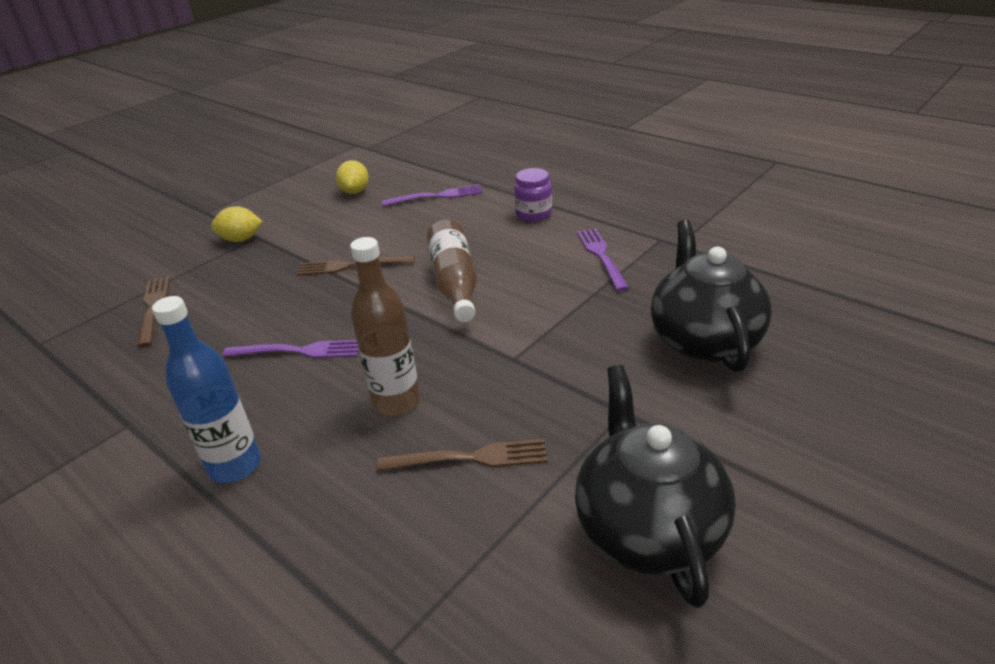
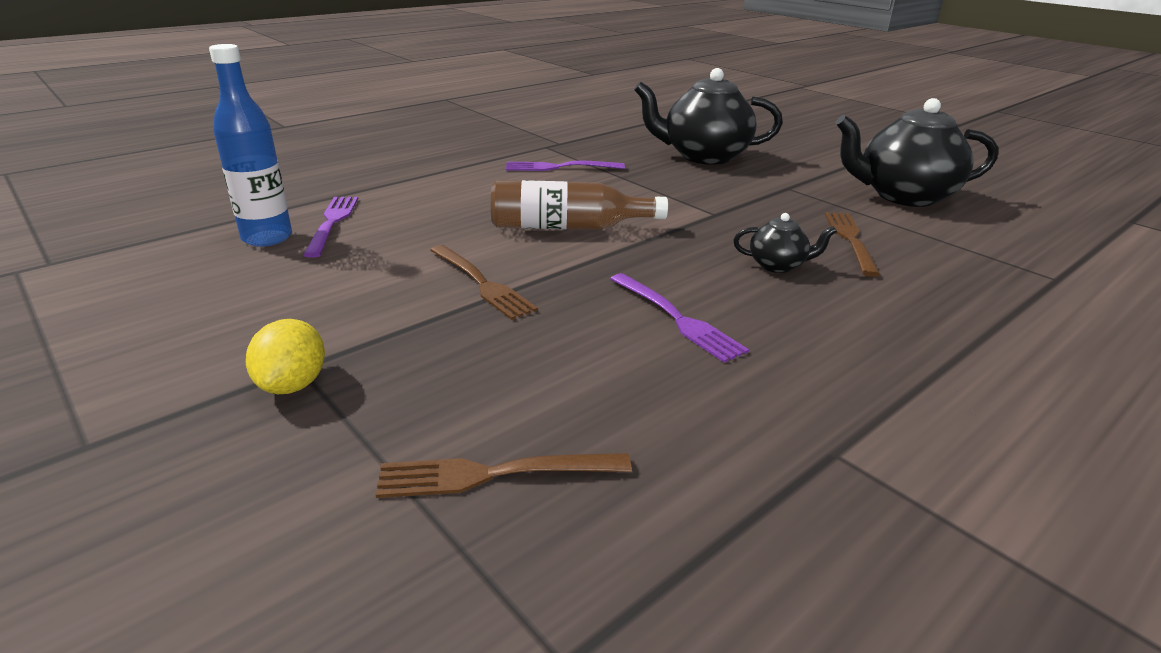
camera: 85 degrees left, 5 degrees down
blue bottle [152,296,261,483] -> blue bottle moved to [209,44,292,247]
purple fork [222,340,359,358] -> purple fork turned 135 degrees clockwise [610,273,749,363]
brown fork [297,256,415,276] -> brown fork turned 45 degrees counterclockwise [430,245,538,320]
yellow lemon [336,160,369,194] -> none
brown bottle [350,237,420,416] -> black teapot [733,213,837,273]
purple jar [514,168,552,222] -> none

